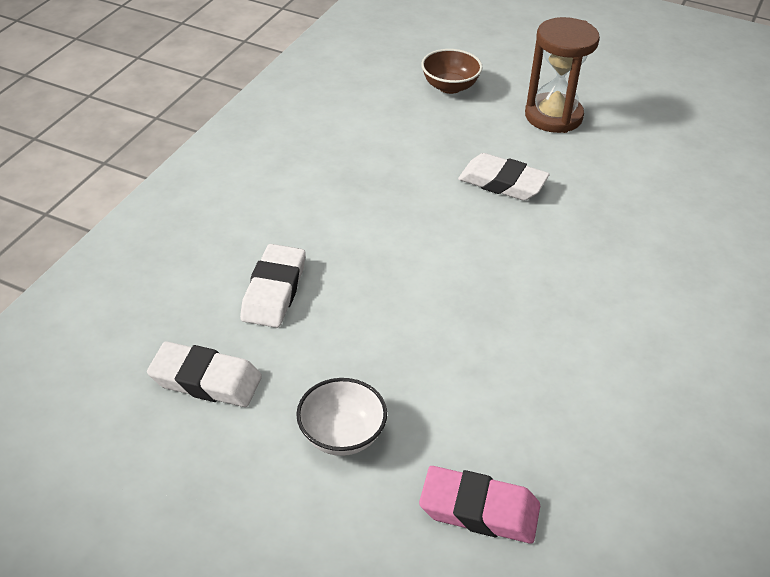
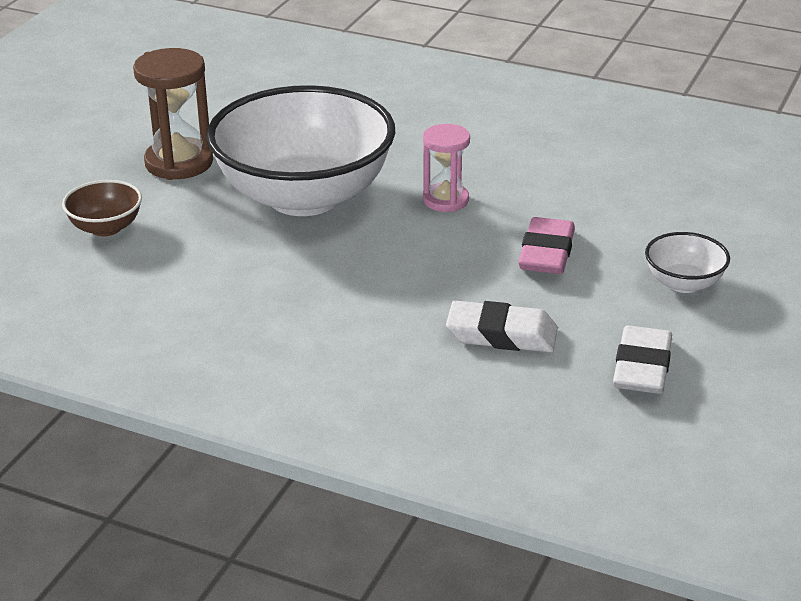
camera: 90 degrees left, 10 degrees down
pink eraser [419,466,540,543] -> pink eraser moved to [518,217,575,274]
white eraser [458,153,550,201] -> white bowl [206,85,395,216]
none -> pink hourglass [423,124,470,212]

